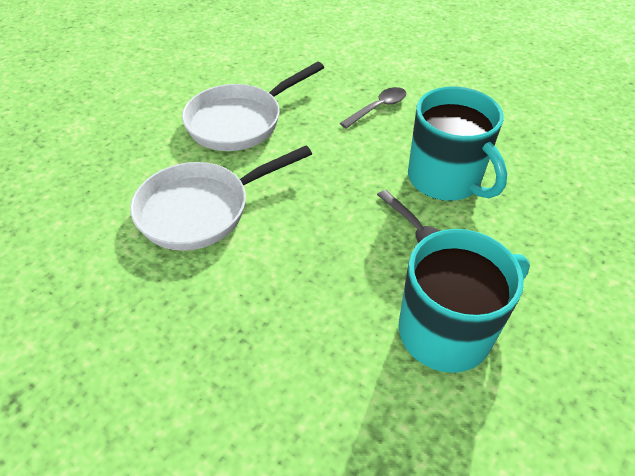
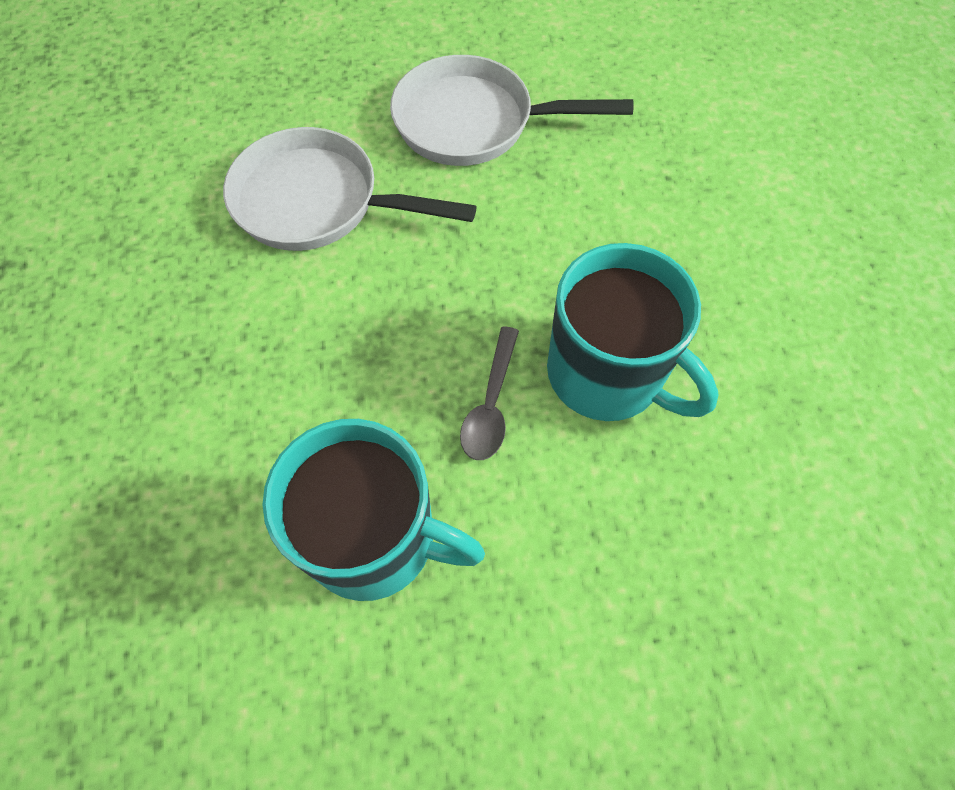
camera: 45 degrees right, 15 degrees up
grey spoon [340,87,406,129] -> none
turquoise mug [408,87,508,201] -> turquoise mug turned 60 degrees counterclockwise [547,243,718,421]

